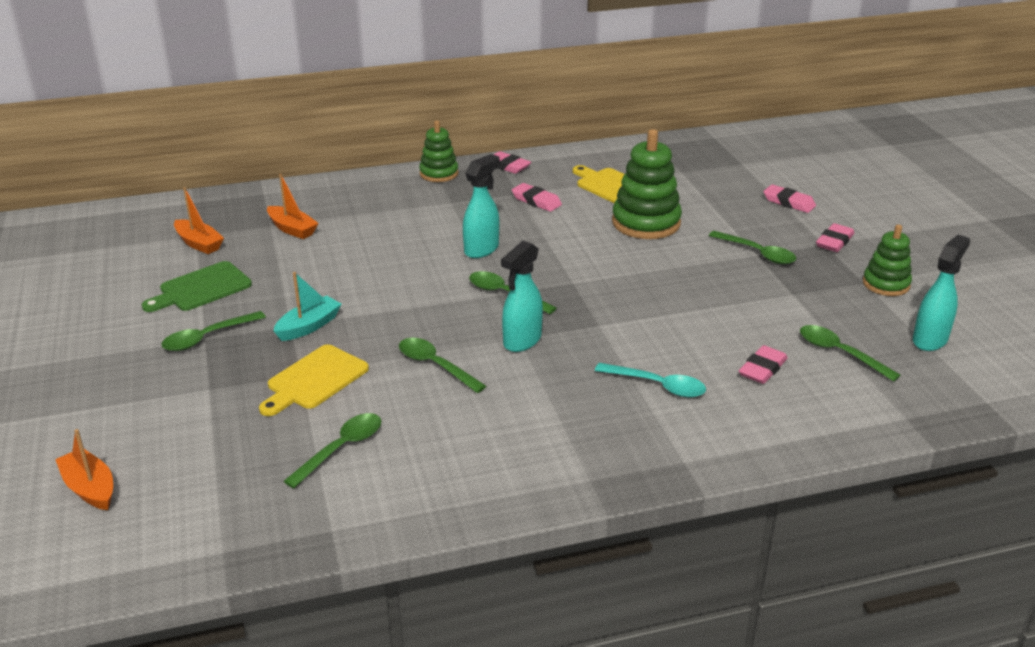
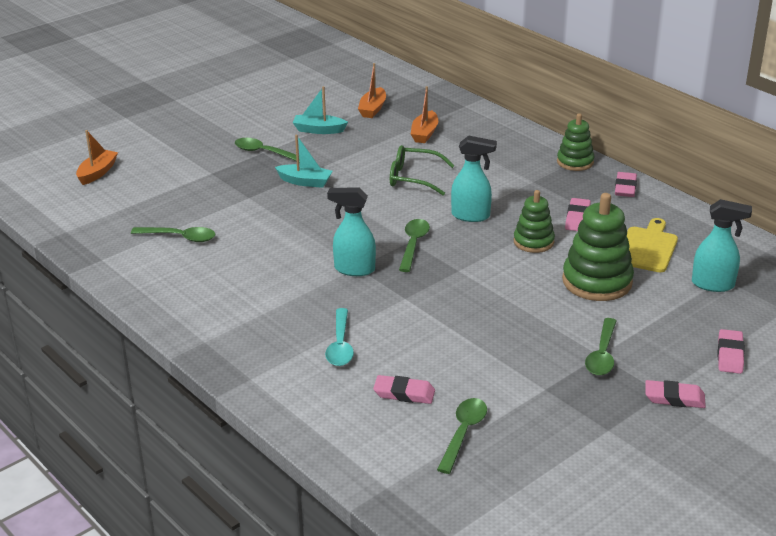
camera: 65 degrees right, 0 degrees up
green cutting board [142,261,252,312] -> turquoise boat [292,86,348,134]
yellow cutting board [259,344,369,416] -> none
green spoon [399,338,486,393] -> none
green stacking toy [863,224,912,296] -> green stacking toy moved to [514,190,555,253]
turquoise spray bottle [913,235,970,351] -> turquoise spray bottle moved to [692,199,752,292]
none -> green glasses [390,145,455,195]

